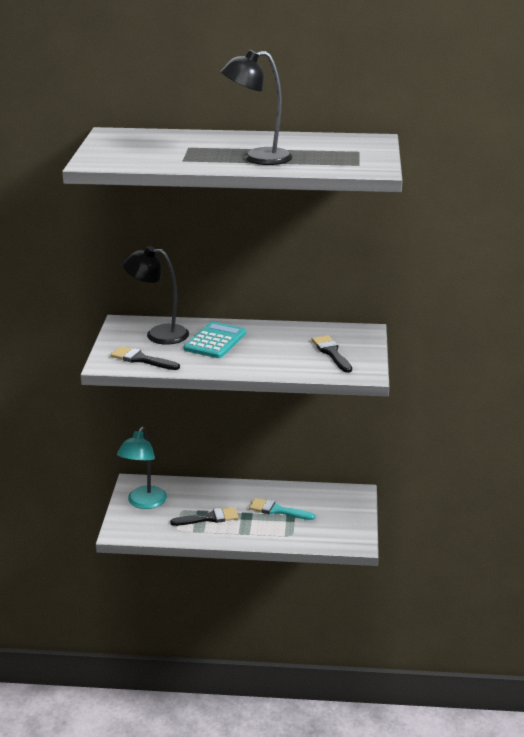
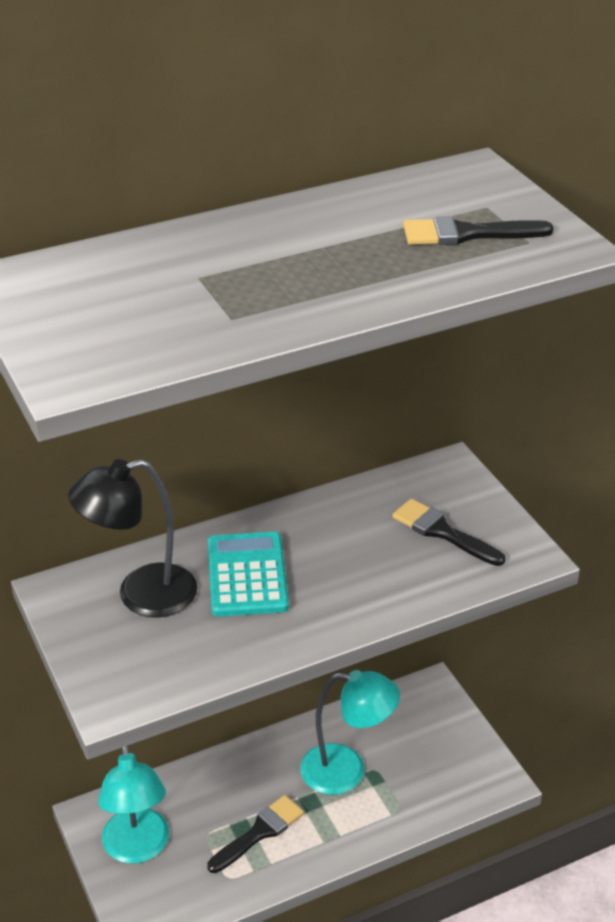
camera: 30 degrees left, 10 degrees up
black brush [110,346,180,370] -> black brush moved to [403,216,554,245]
black lamp [220,50,293,165] -> none
turquoise brush [249,498,315,520] -> turquoise lamp [300,670,400,795]

